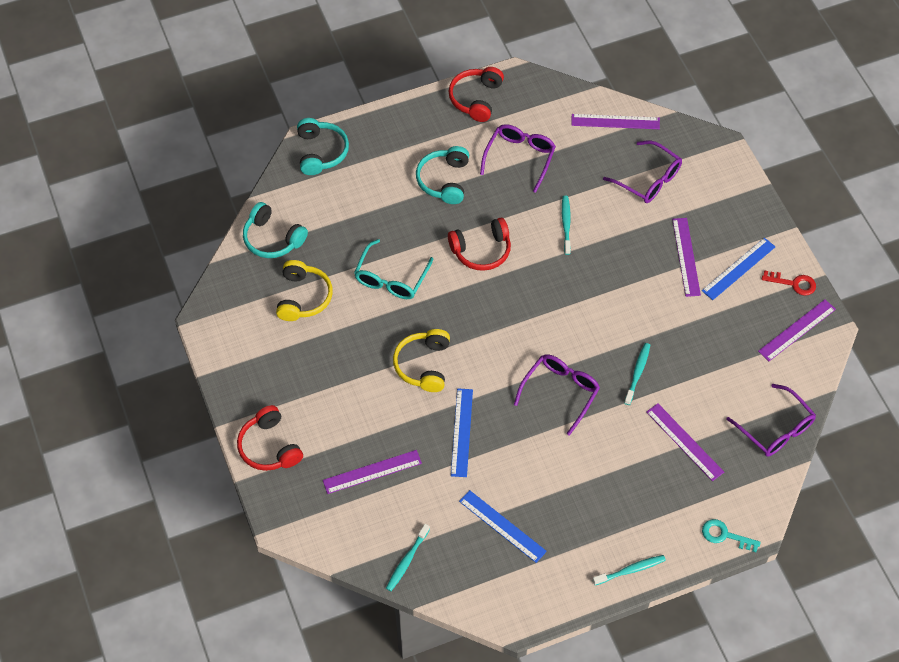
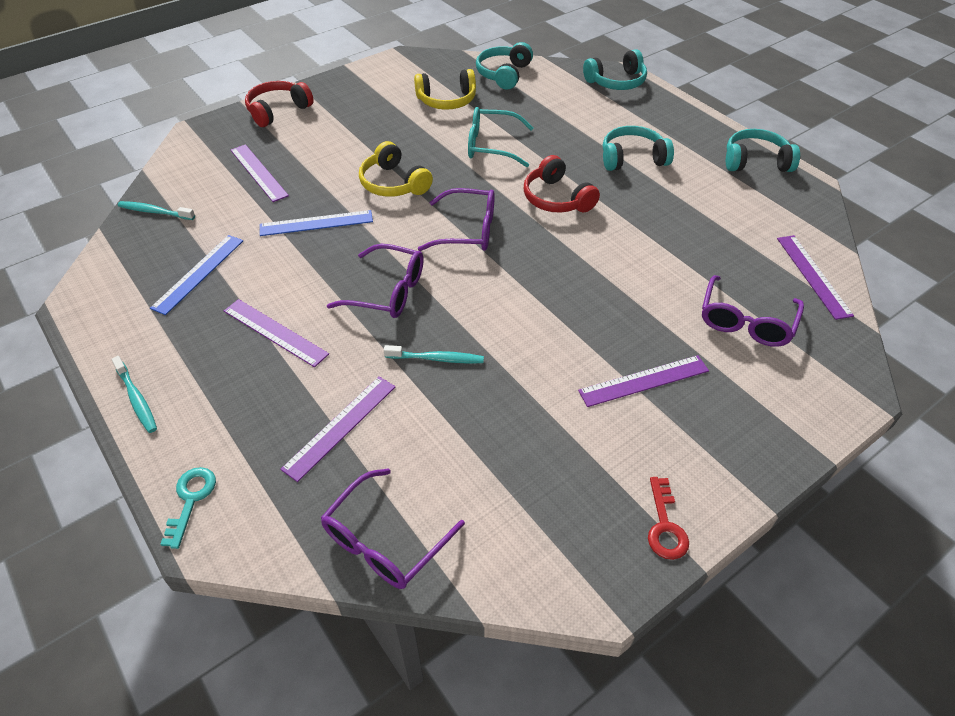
camera: 75 degrees right, 10 degrees down
yellow headphones [393,329,450,392] -> yellow headphones turned 120 degrees counterclockwise [359,141,433,197]
red headphones [449,67,504,122] -> turquoise headphones [726,129,800,172]
purple glasses [480,124,556,193] -> purple glasses moved to [418,188,495,251]
turquoise toothbrush [562,196,571,255] -> none
blue ruler [702,238,775,300] -> none
purple ruler [758,299,836,361] -> purple ruler moved to [224,299,329,367]

